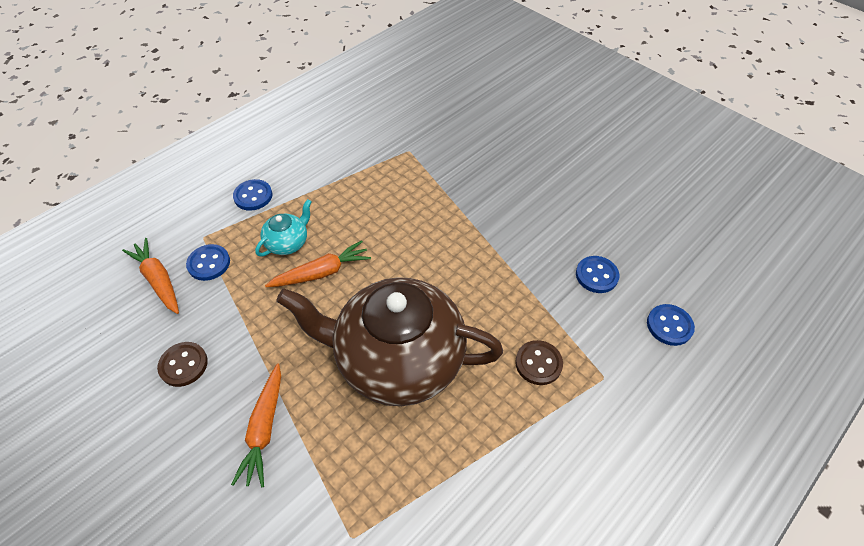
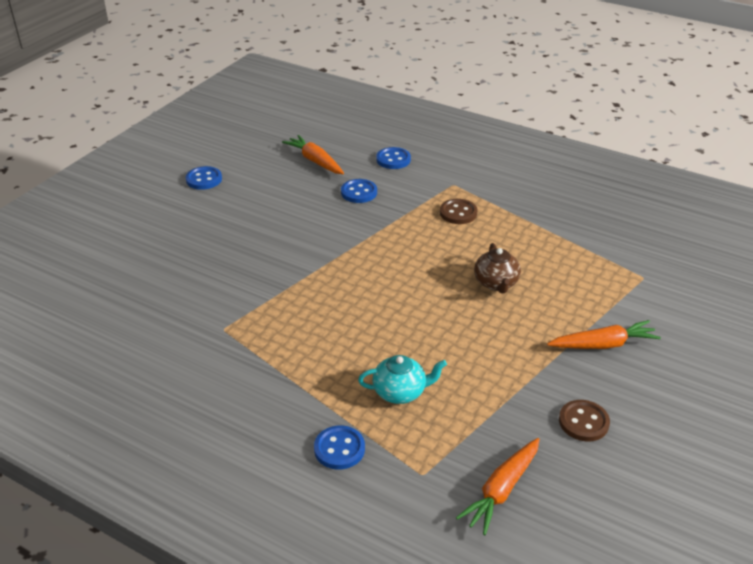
camera: 105 degrees left, 15 degrees down
blue button [186,244,230,281] -> blue button moved to [186,166,222,190]
turquoise teapot [255,199,312,256] -> turquoise teapot turned 150 degrees clockwise [358,355,447,404]
orange carrot [265,240,371,287] -> orange carrot moved to [282,135,344,174]
brown teapot [276,277,503,406] -> brown teapot [474,243,521,294], size x0.41

